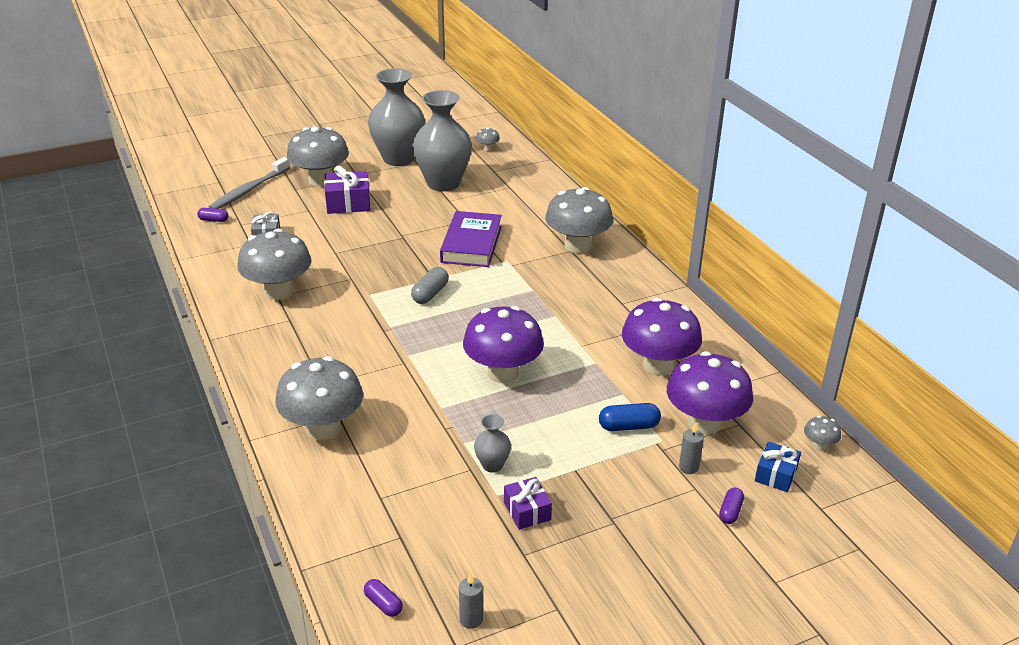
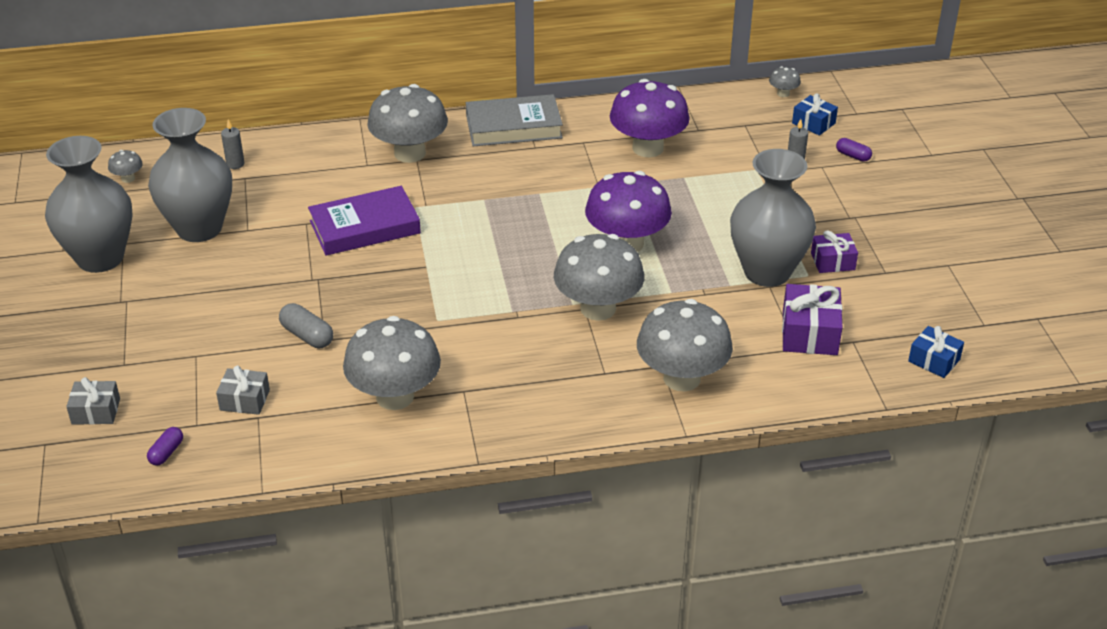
camera: 75 degrees left, 5 degrees up
grey toothbrush [209,157,290,209] -> grey gift [66,377,120,425]
grey mushroom [287,126,349,186] -> grey mushroom moved to [554,234,644,321]
purple gift [324,166,371,214] -> purple gift moved to [782,284,843,355]
purple capsule [364,579,403,617] -> blue gift [908,326,964,378]
grey capsule [411,267,449,304] -> grey capsule moved to [279,303,333,348]
purple book [440,211,502,267] -> purple book turned 45 degrees counterclockwise [308,186,421,256]
grey candle [459,572,483,629] -> grey candle moved to [221,119,245,169]
grey vase [474,414,511,473] -> grey vase [730,149,816,287], size x2.31
blue capsule [599,403,661,431] -> none
purple mushroom [667,351,753,435] -> none
none -> grey book [466,94,563,146]

